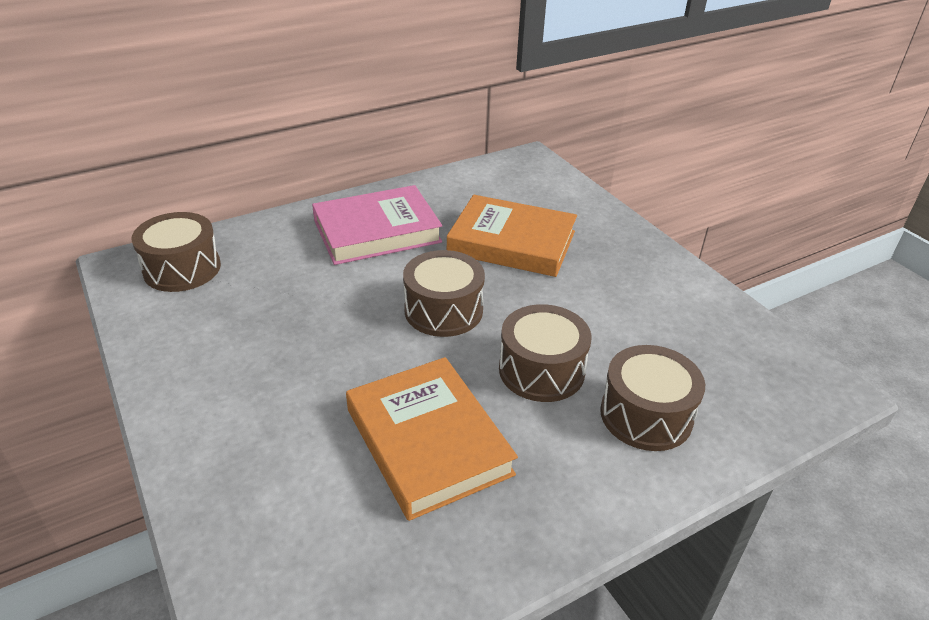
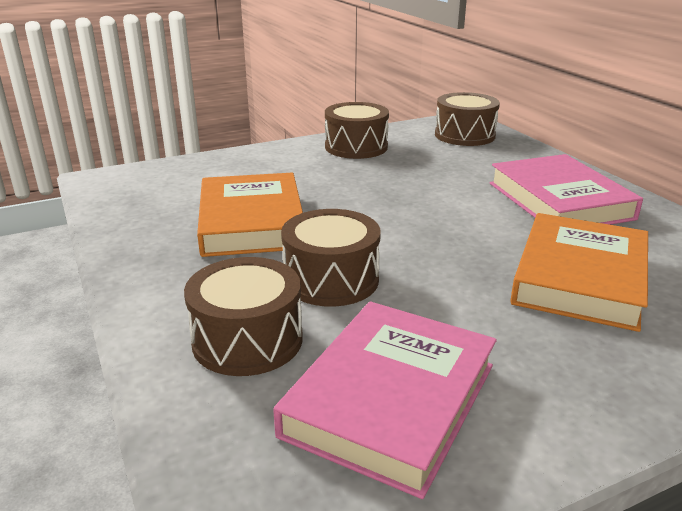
camera: 95 degrees right, 10 degrees down
orange book [346,357,518,521] -> orange book turned 75 degrees counterclockwise [197,172,303,257]
brown drum [403,250,485,337] -> brown drum moved to [325,102,389,159]
none -> pink book [273,302,497,499]

